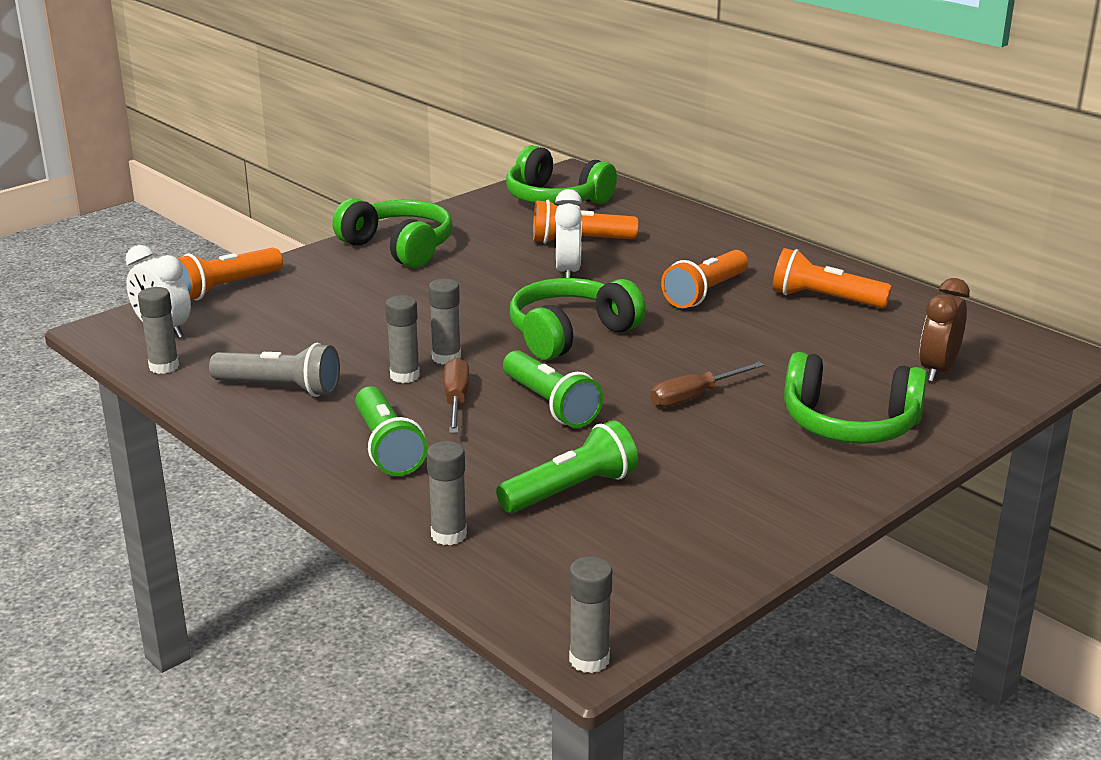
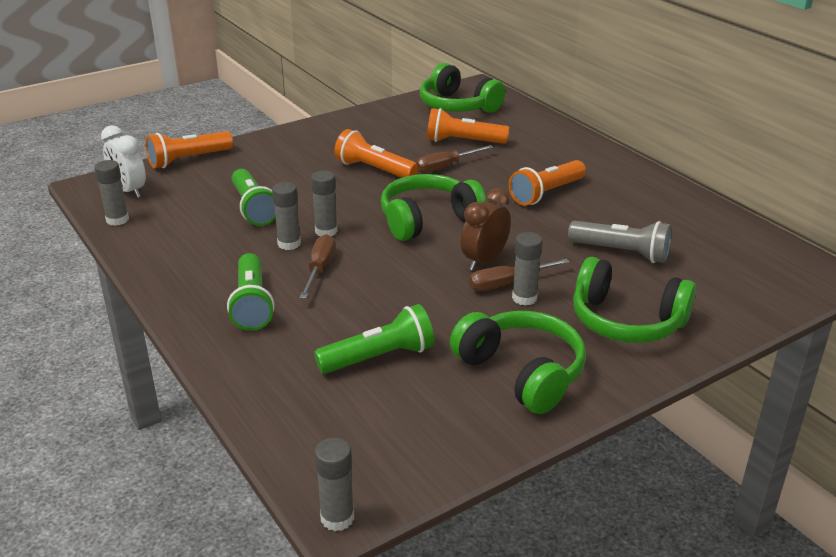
camera: 10 degrees right, 5 degrees up
grey flashlight [209,343,340,397] -> grey flashlight moved to [568,221,672,263]
green headphones [332,198,453,268] -> green headphones moved to [450,311,586,414]
grey glue stick [427,441,467,546] -> grey glue stick moved to [512,232,543,306]
green flashlight [503,350,603,428] -> green flashlight moved to [232,169,276,226]
white clock [555,189,582,278] -> brown screwdriver [416,145,494,173]
orange flashlight [773,248,892,308] -> orange flashlight moved to [334,129,418,178]
brown clock [920,278,970,382] -> brown clock moved to [461,188,511,271]

